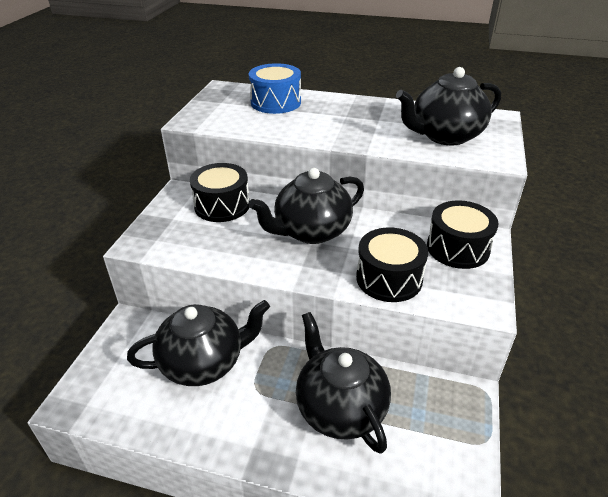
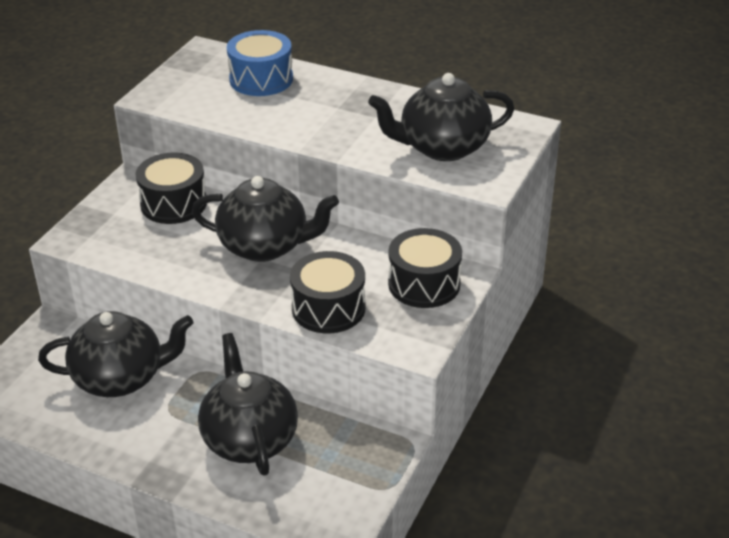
camera: 10 degrees right, 0 degrees up
black teapot [249,168,364,244] -> black teapot turned 150 degrees counterclockwise [192,176,339,262]

